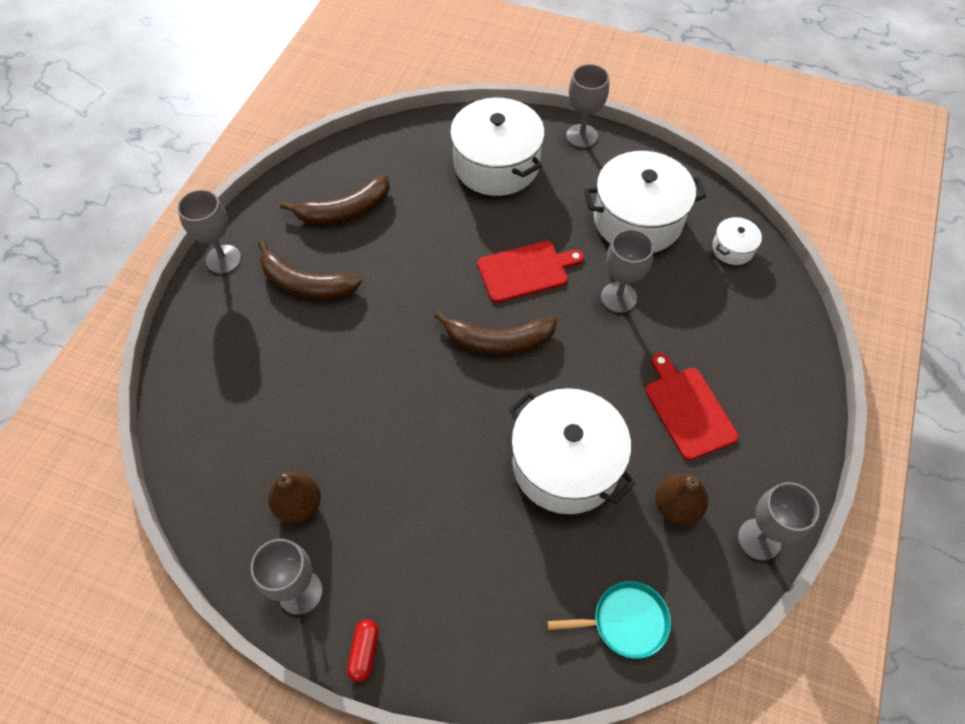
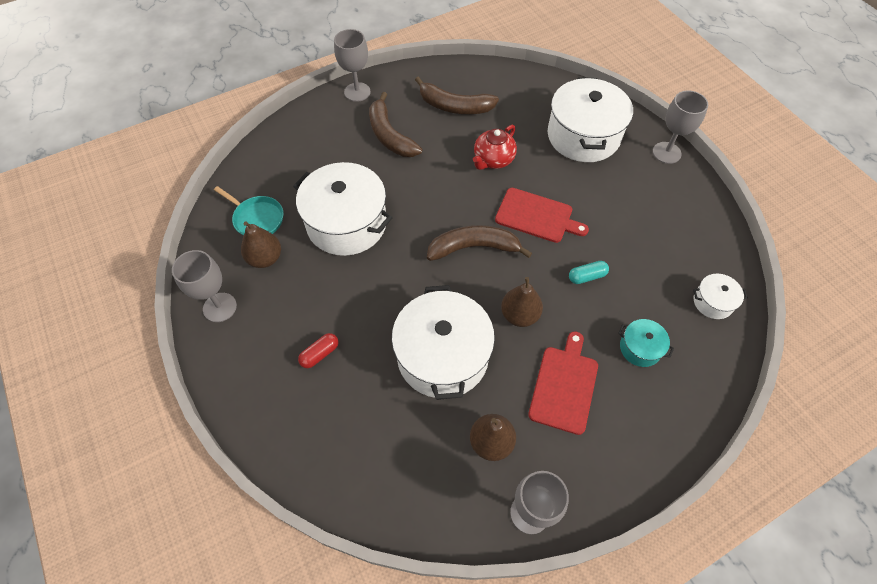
camera: 40 degrees right, 0 degrees up
red capsule [347,620,379,682] -> red capsule moved to [298,333,338,368]
brown banana [434,311,557,355] -> brown banana turned 135 degrees clockwise [427,225,532,261]
turquoise pan [548,581,671,659] -> turquoise pan moved to [214,186,284,236]
white pot [584,151,706,252] -> white pot moved to [293,162,393,256]
grey goblet [601,229,654,313] -> turquoise capsule [569,261,609,284]
none -> red teapot [473,125,517,170]
none -> brown pear [501,277,543,327]
none -> turquoise pot [618,319,674,367]

